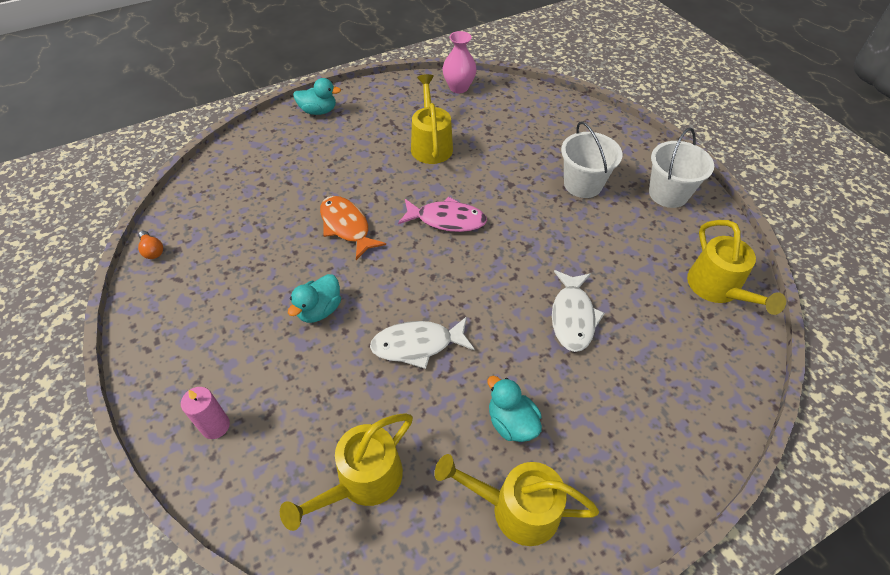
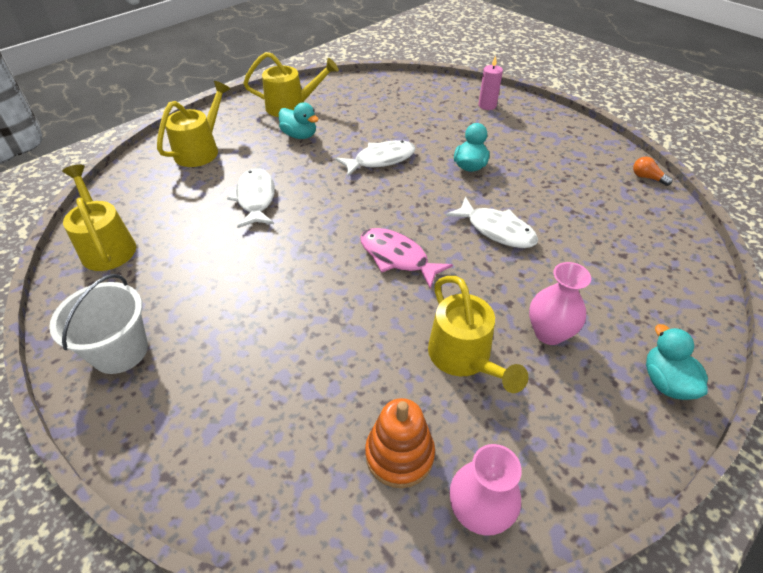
camera: 165 degrees right, 5 degrees down
yellow watering can [280,413,413,531] -> yellow watering can moved to [157,81,230,167]
turquoise duck [293,78,341,115] -> turquoise duck turned 90 degrees clockwise [646,324,708,400]
orange fish [320,196,386,260] -> white fish [446,197,538,248]
pink fish [398,197,487,232] -> pink fish turned 45 degrees clockwise [360,228,453,289]
white bucket [561,121,622,198] -> none
none -> orange stacking toy [365,398,435,488]
none -> pink vase [529,262,591,345]

